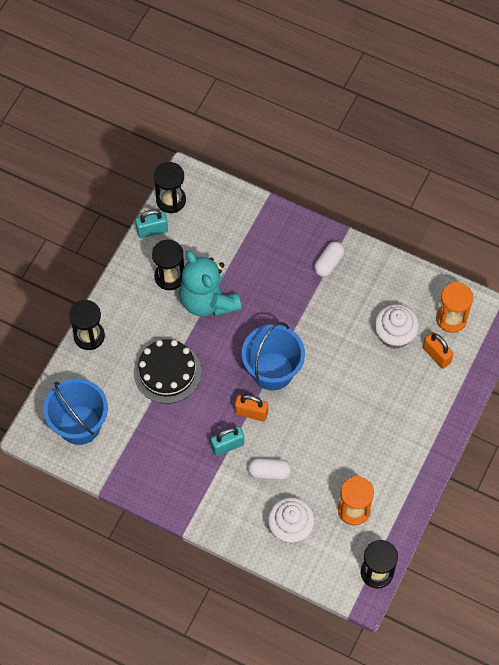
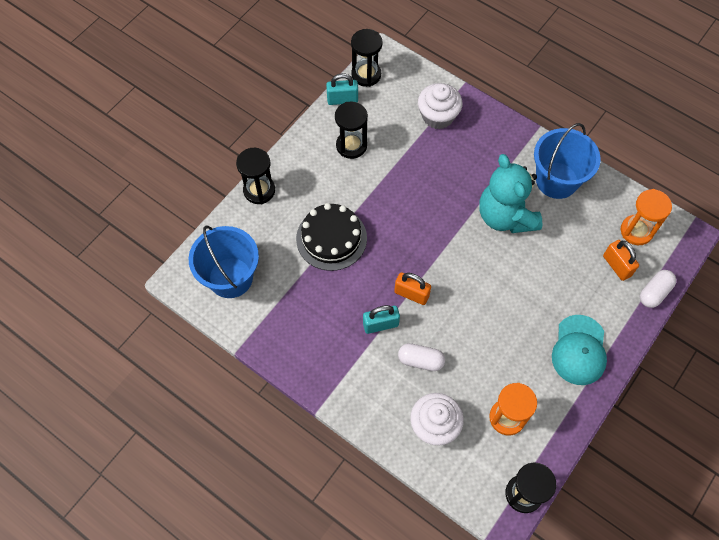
camera: 10 degrees right, 0 degrees up
turquoise teddy bear [179,250,242,317] -> turquoise teddy bear moved to [479,154,542,233]
blue bucket [242,322,305,390] -> blue bucket moved to [534,123,601,199]
white capsule [314,241,345,277] -> white capsule moved to [640,270,676,308]
white cupcake [374,304,419,349] -> white cupcake moved to [418,83,462,129]
none -> turquoise cap [552,315,607,385]

